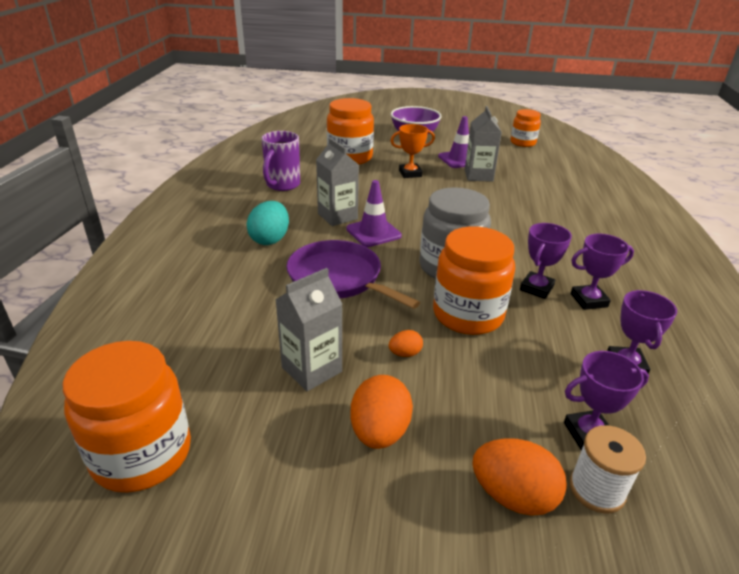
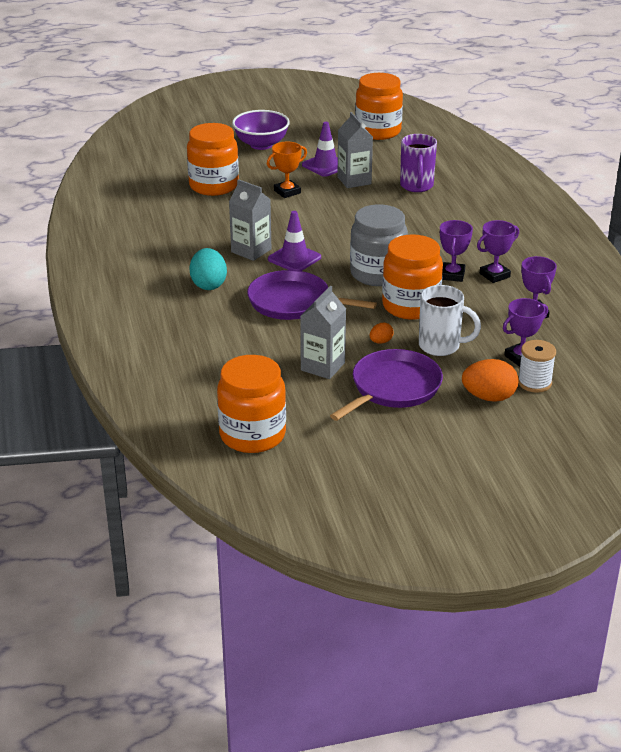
camera: 20 degrees left, 0 degrees up
purple mug [261,131,300,191] -> purple mug moved to [400,134,437,192]
orange egg [350,375,413,449] -> purple pan [330,349,443,421]
orange jar [510,109,541,147] -> orange jar [355,73,403,140], size x1.62
none -> white mug [419,285,481,356]

